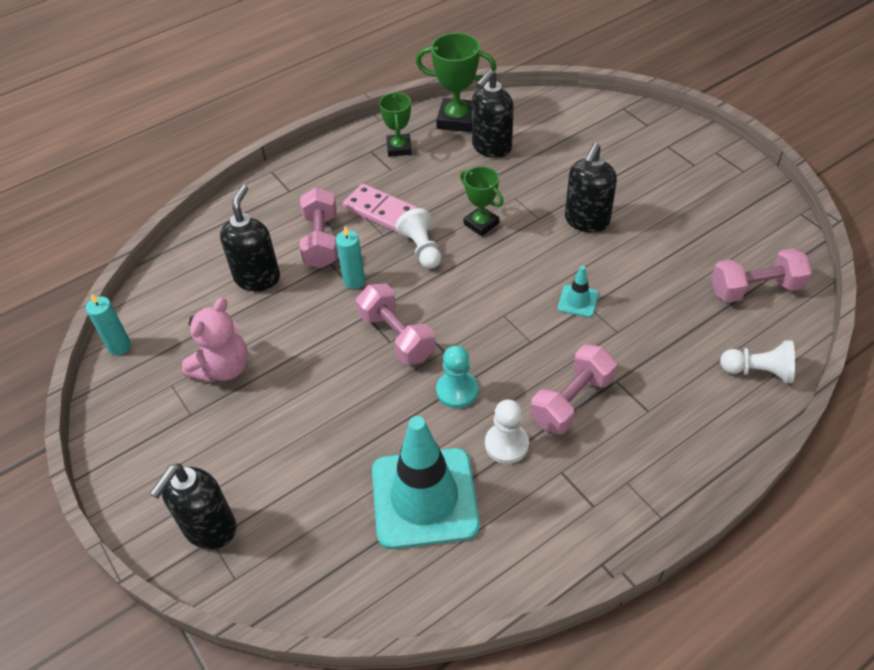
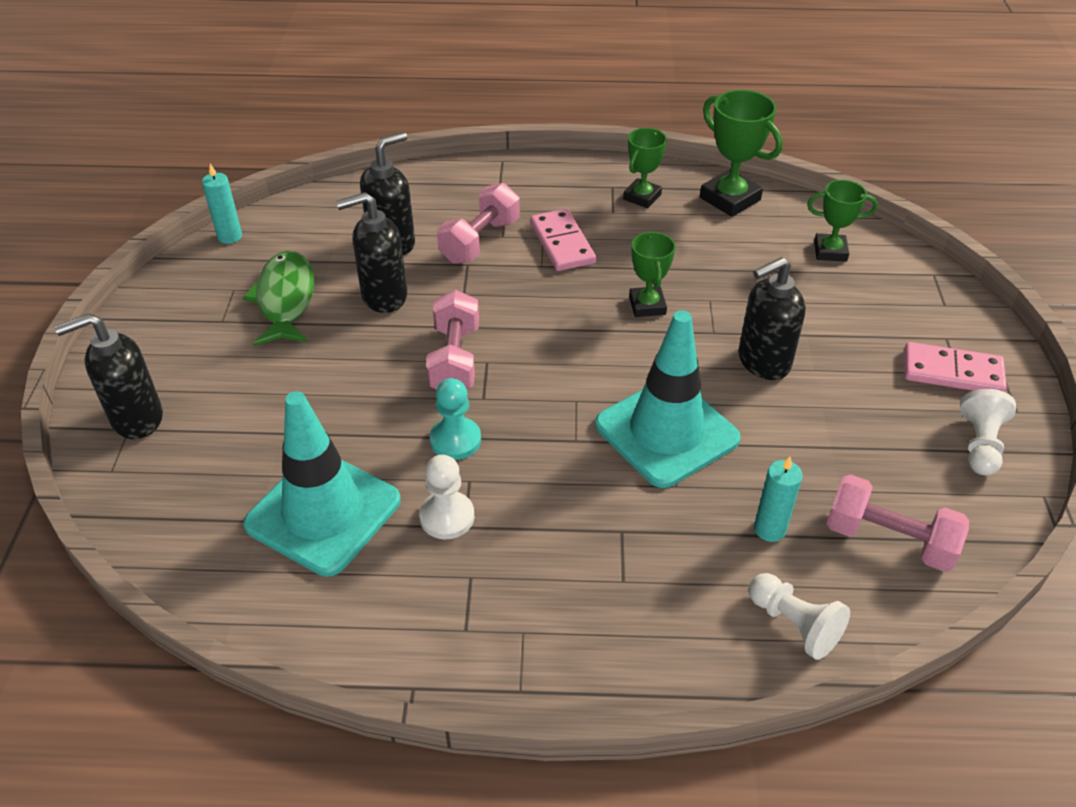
camera: 35 degrees right, 5 degrees down
pink teddy bear [182,298,248,383] -> green fish [243,250,314,346]
turquoise candle [336,226,365,289] -> turquoise candle moved to [754,456,803,542]
white pawn [395,208,441,269] -> white pawn moved to [960,389,1016,475]
black soap dispenser [472,69,514,158] -> black soap dispenser moved to [336,192,407,313]
pink dumbbell [530,344,617,434] -> none
turquoise traffic cone [558,266,599,317] -> turquoise traffic cone [595,310,741,488], size x2.39
none -> green trophy [807,180,878,262]
none -> pink domino [904,342,1007,392]

